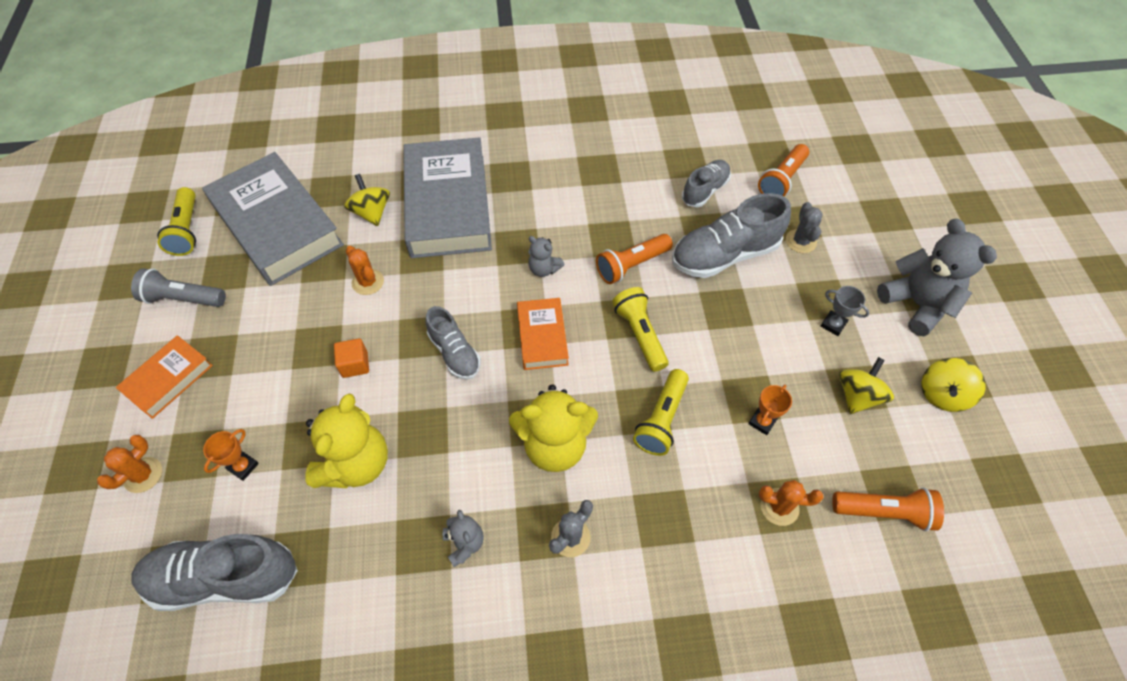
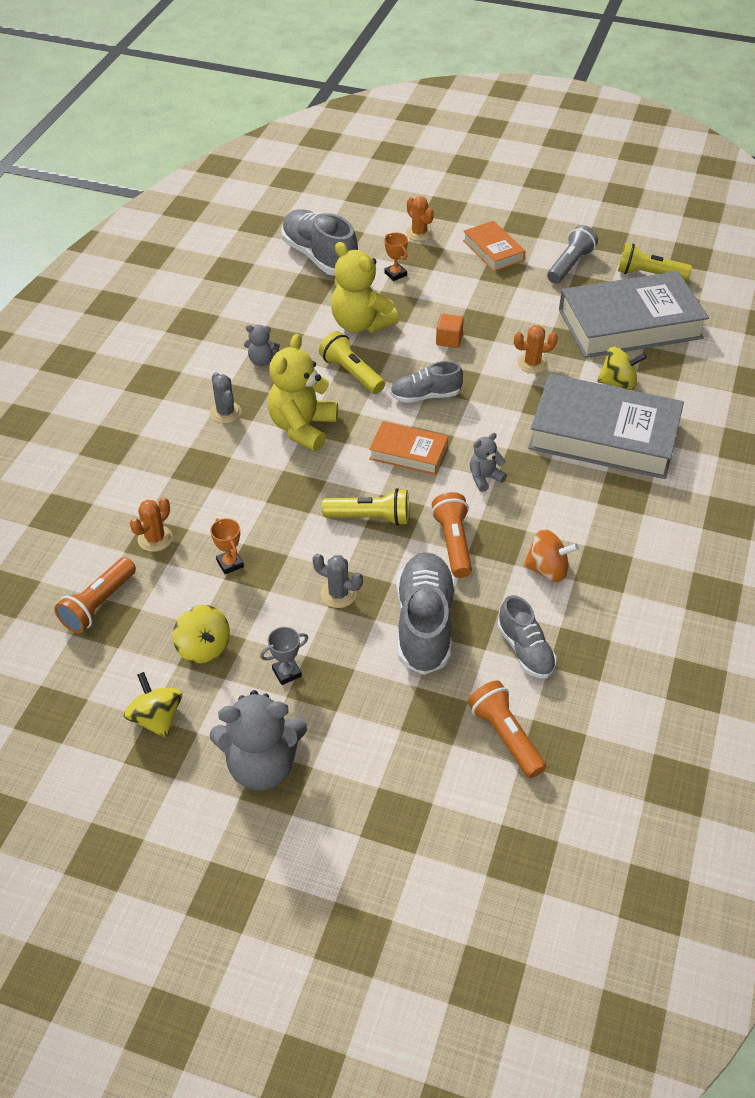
camera: 115 degrees right, 10 degrees down
grey shoe [132,534,298,611] -> grey shoe turned 60 degrees counterclockwise [282,210,358,276]
yellow flashlight [633,369,689,456] -> yellow flashlight moved to [319,331,385,394]
grey cactus [786,202,823,253] -> grey cactus moved to [312,553,363,608]
none -> orange spinning top [523,529,579,583]

